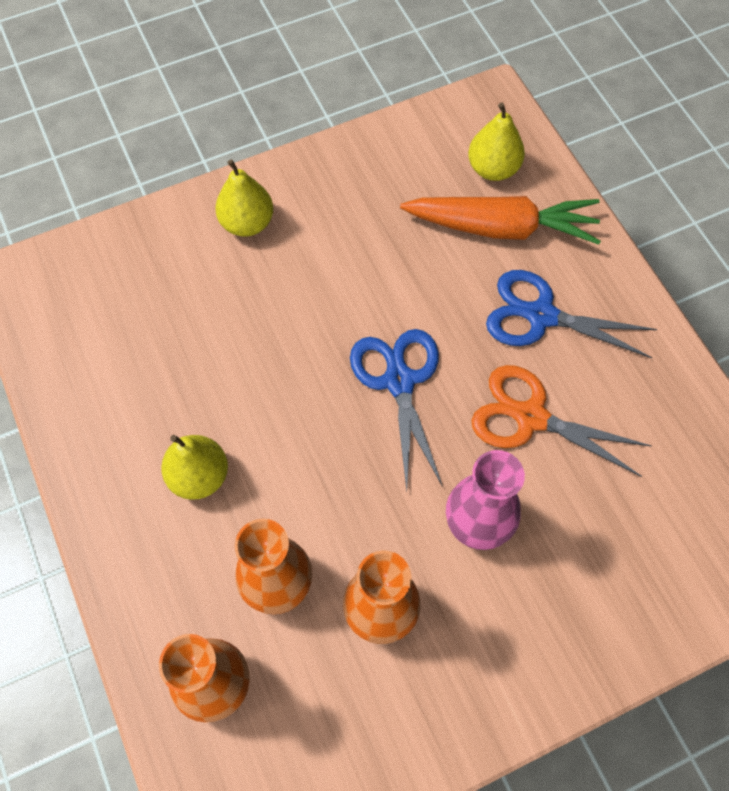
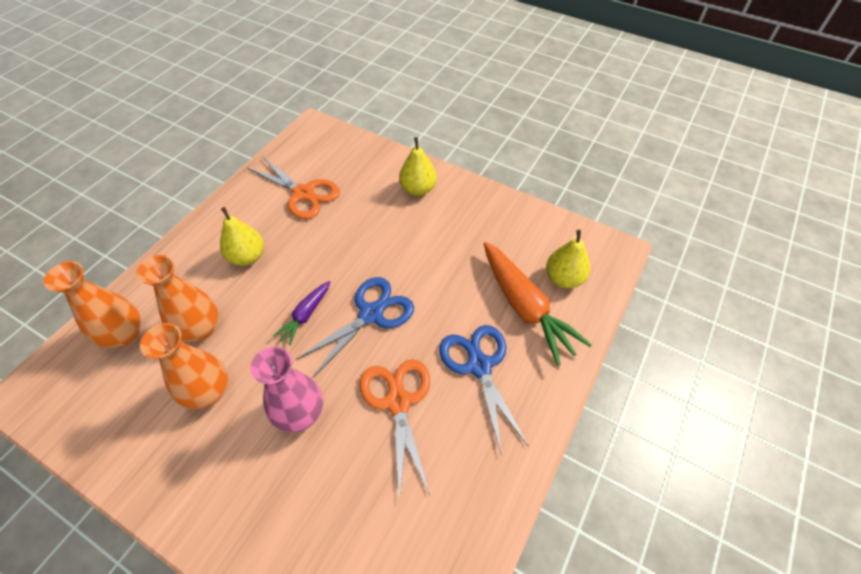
camera: 55 degrees right, 10 degrees down
none -> orange scissors [247,156,340,219]
none -> purple carrot [273,281,330,345]

